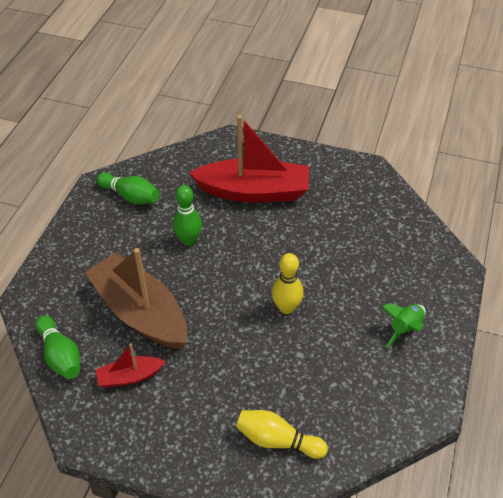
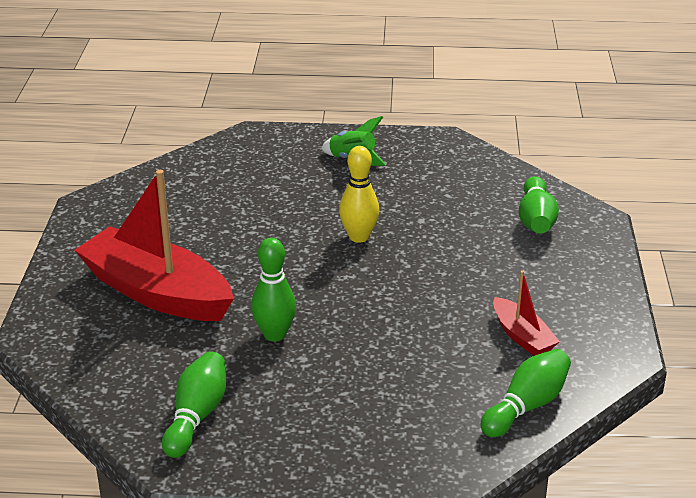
camera: 105 degrees left, 15 degrees down
brown boat [85,248,187,349] -> none
red boat [189,115,309,202] -> red boat turned 45 degrees counterclockwise [75,170,234,321]
yellow bowling pin [236,410,328,459] -> green bowling pin [519,176,559,234]

